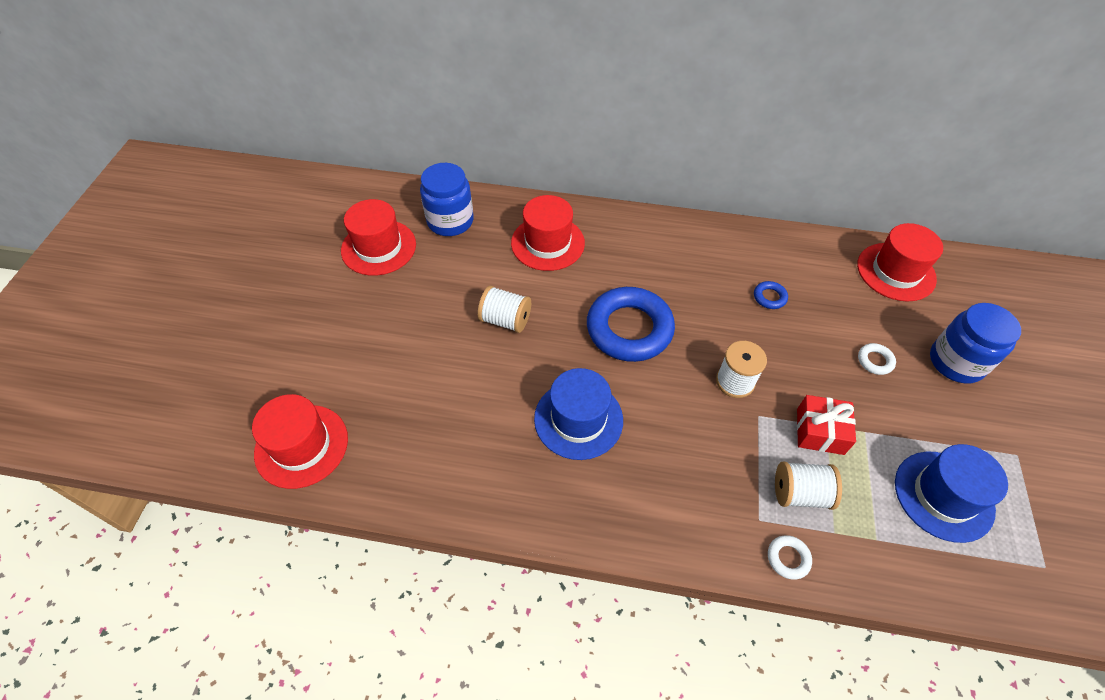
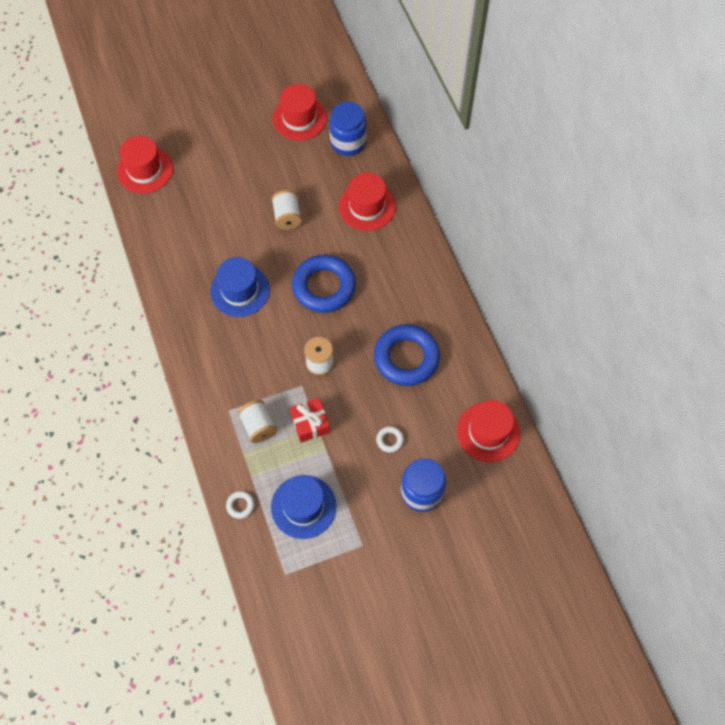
camera: 60 degrees right, 10 degrees up
blue ring [754,281,788,309] -> blue ring [374,324,440,386], size x2.49
white ring [768,535,812,579] -> white ring moved to [226,491,254,519]

